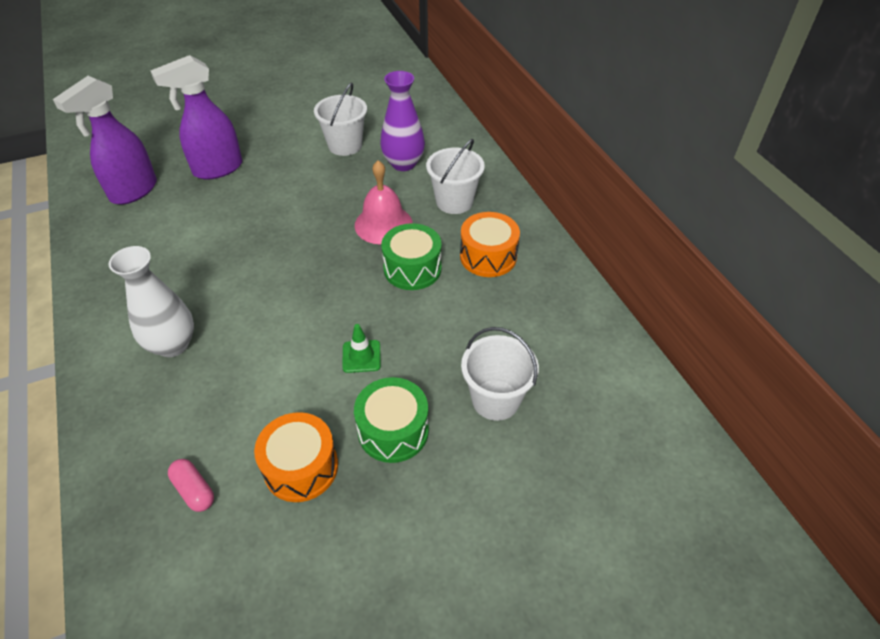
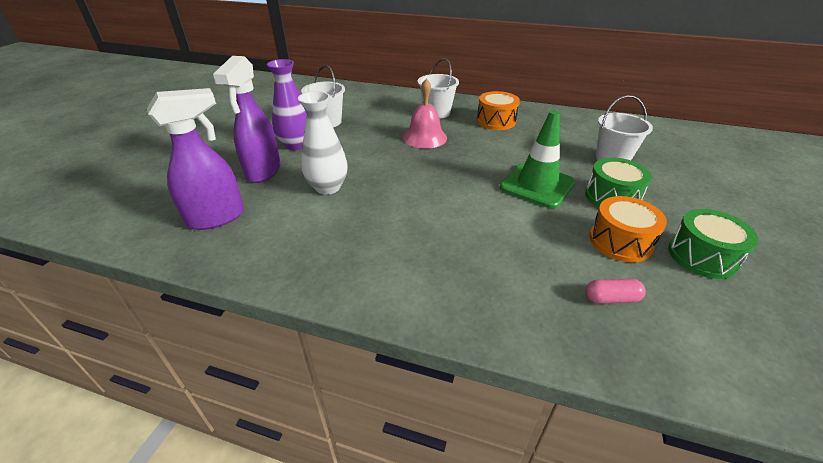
camera: 50 degrees left, 10 degrees down
purple spray bottle [53,76,157,205] -> purple spray bottle turned 105 degrees counterclockwise [147,88,244,230]
white vase [108,246,194,357] -> white vase moved to [298,91,348,195]
green traffic cone [342,324,381,373] -> green traffic cone [500,110,575,209], size x2.09
purple vase [380,71,425,171] -> purple vase moved to [267,59,307,150]
green drum [381,223,442,290] -> green drum moved to [668,209,758,279]

